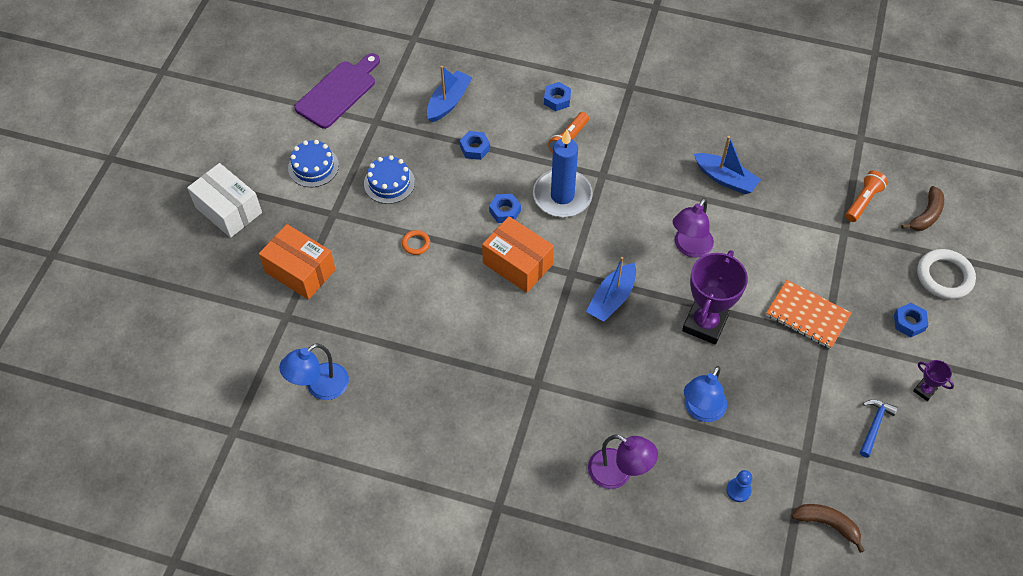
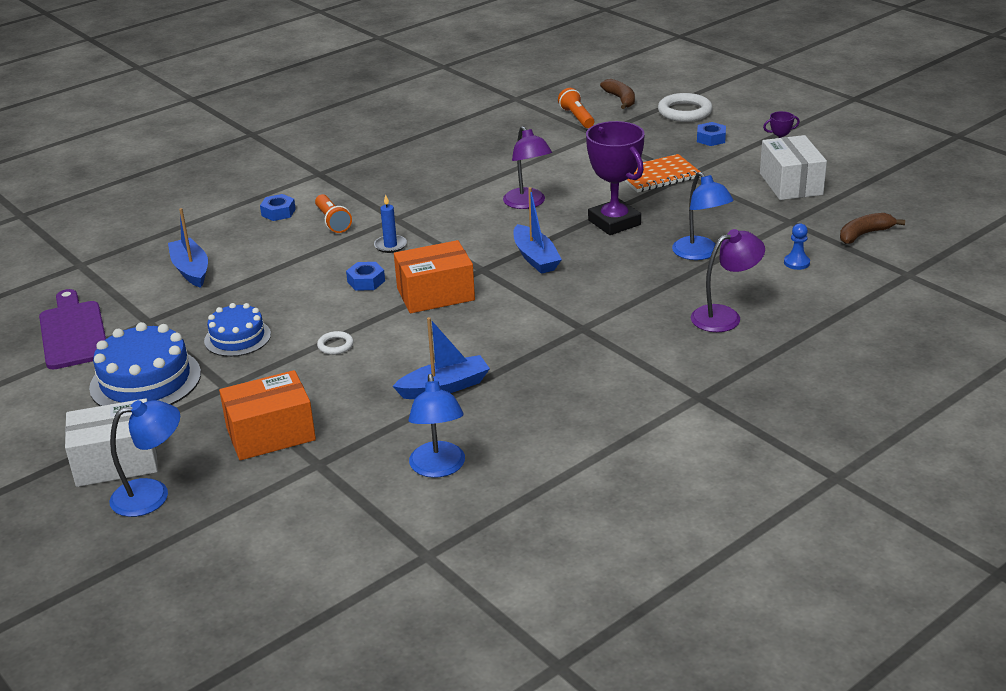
camera: 55 degrees left, 25 degrees down
blue cake [288,140,339,187] -> blue cake [89,322,201,406], size x1.59
orange ring [402,230,430,255] -> white ring [317,331,354,355]
blue nut [460,131,490,160] -> none
blue candle [533,130,593,217] -> blue candle [374,195,407,253], size x0.47
blue boat [694,136,761,194] -> blue boat moved to [393,317,490,399]
blue hammer [860,400,898,457] -> white box [760,135,827,200]
none -> blue lamp [110,400,180,517]

